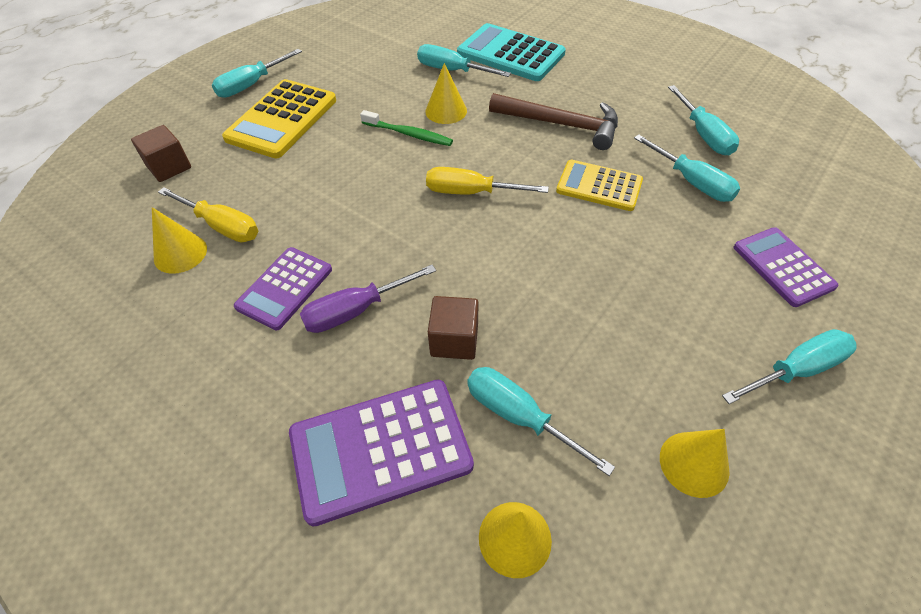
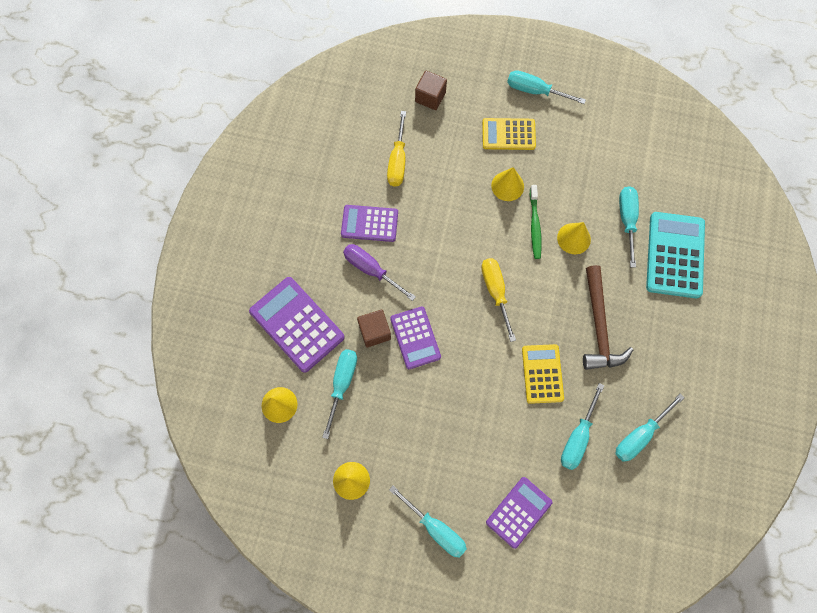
camera: 65 degrees right, 20 degrees up
yellow cone [152,207,207,274] -> yellow cone moved to [491,167,524,201]
yellow calculator [222,79,336,158] -> yellow calculator [482,118,536,150], size x0.65
none -> purple calculator [390,306,441,369]

